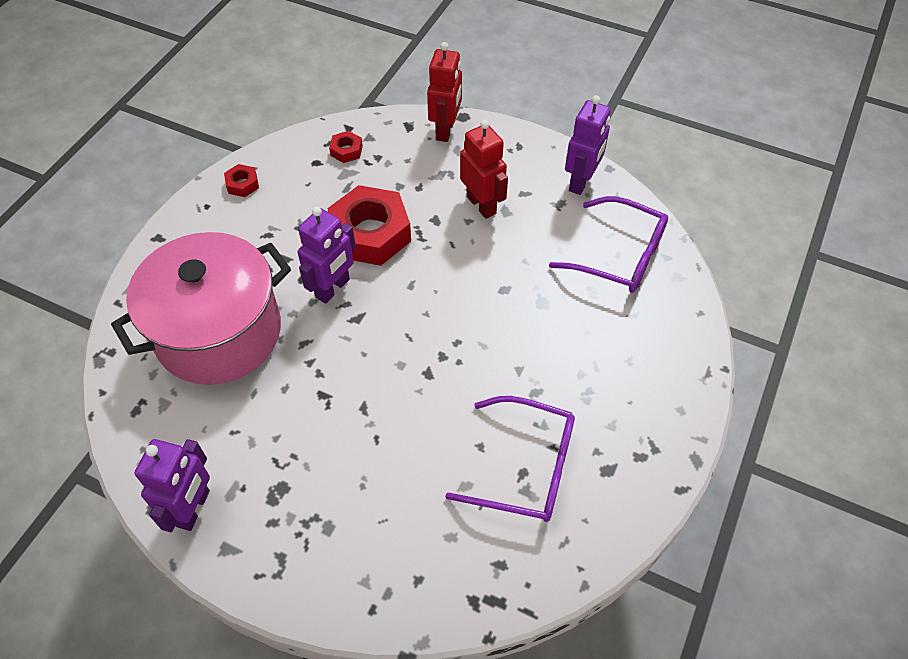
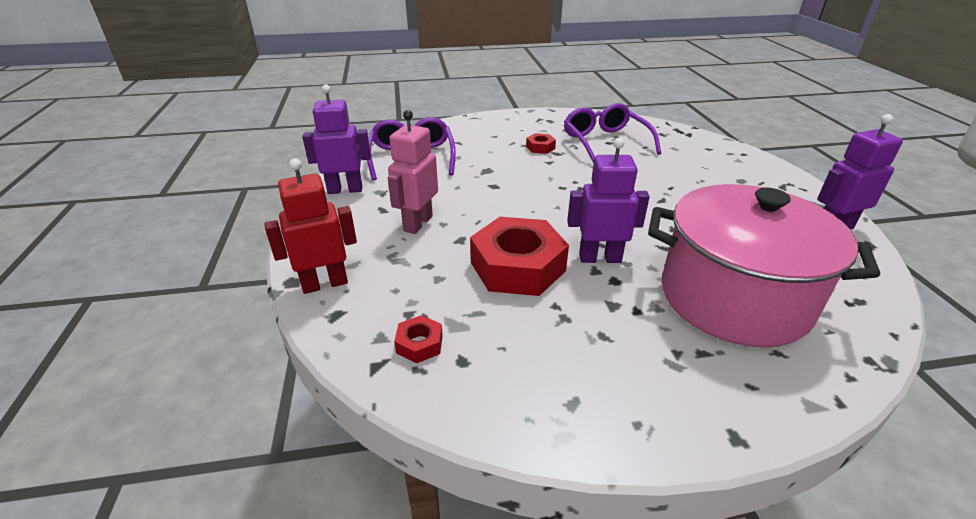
camera: 125 degrees left, 20 degrees down
red nut [224,164,259,197] -> red nut moved to [526,133,556,154]
red robot [460,120,508,219] -> pink robot [388,110,438,234]

